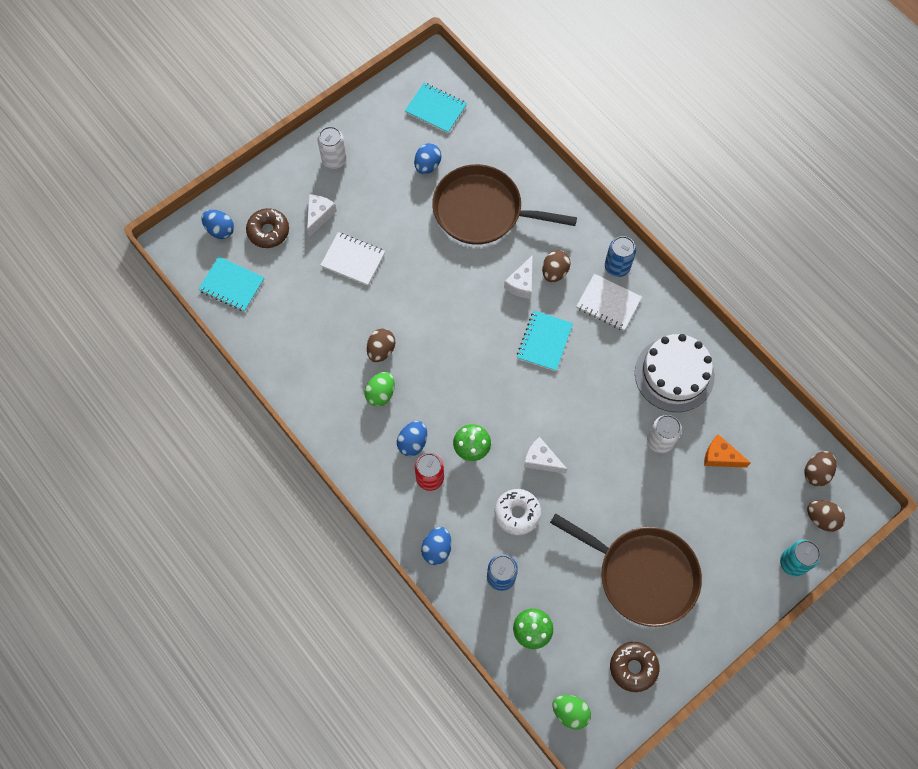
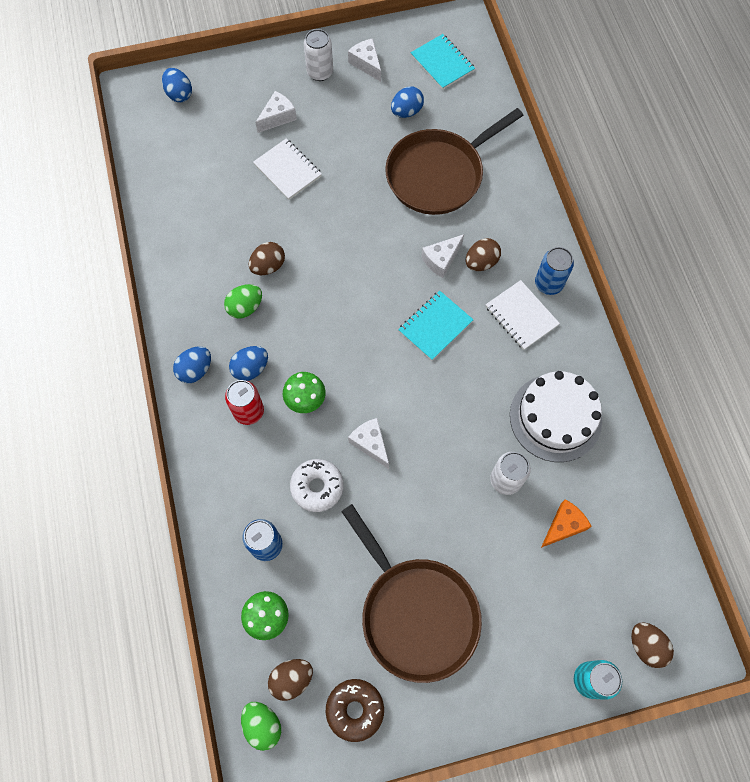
camera: 25 degrees right, 0 degrees up
turquoise notebook [198,256,265,312] -> none
brown donut [246,208,289,248] -> none
blue egg [421,527,452,565] -> blue egg moved to [173,347,211,383]
brown pan [432,164,577,245] -> brown pan turned 75 degrees counterclockwise [385,108,524,215]
orange cheese [704,434,751,468] -> orange cheese turned 90 degrees clockwise [541,499,592,548]
brown egg [805,451,836,487] -> brown egg moved to [268,659,313,701]
none -> white cheese [348,38,381,82]

